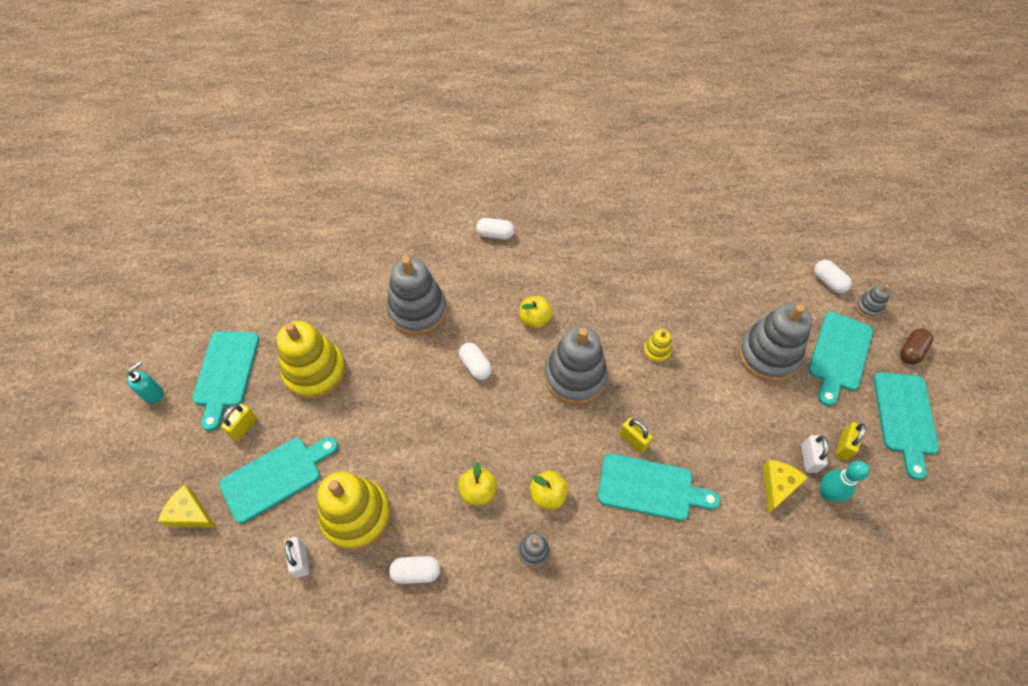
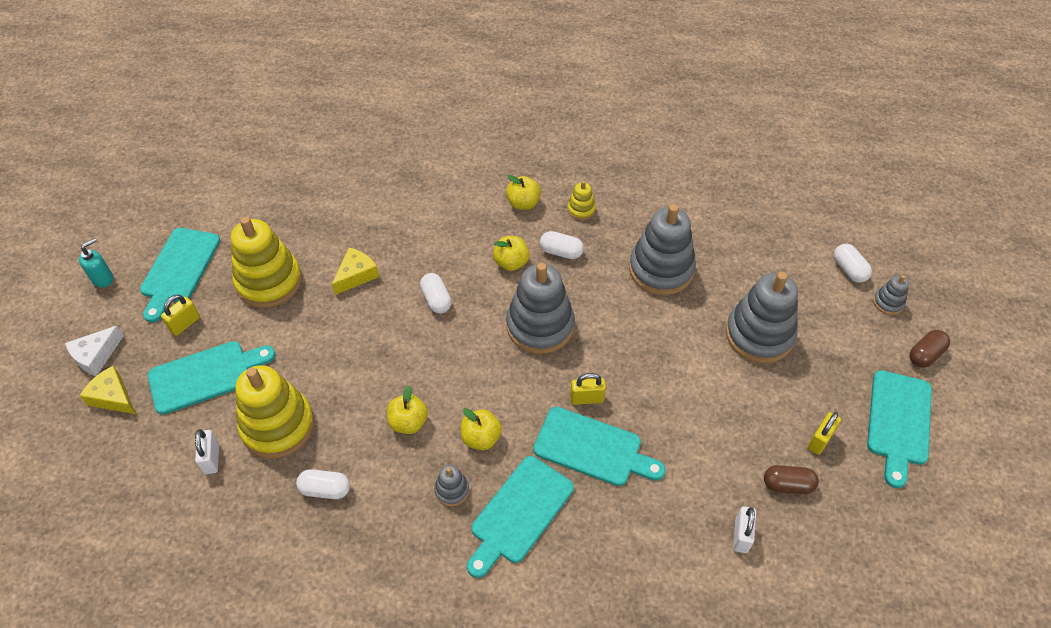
camera: 10 degrees right, 5 degrees down
grey stacking toy [387,257,447,335] -> grey stacking toy moved to [629,204,696,295]
white capsule [476,218,514,240] -> white capsule moved to [540,231,584,259]
yellow padlock [620,418,653,453] -> yellow padlock turned 60 degrees counterclockwise [570,373,606,405]
yellow stacking toy [643,329,672,363] -> yellow stacking toy moved to [567,181,596,220]
yellow cheese [763,460,808,514] -> yellow cheese moved to [332,248,379,295]
white padlock [801,435,829,473] -> white padlock moved to [733,506,756,553]
turquoise cutting board [809,312,873,406] -> turquoise cutting board moved to [467,456,574,578]
turquoise bowling pin [820,461,870,502] -> brown capsule [764,465,819,494]
none -> white cheese [65,326,124,376]
none -> yellow apple [506,175,541,210]

